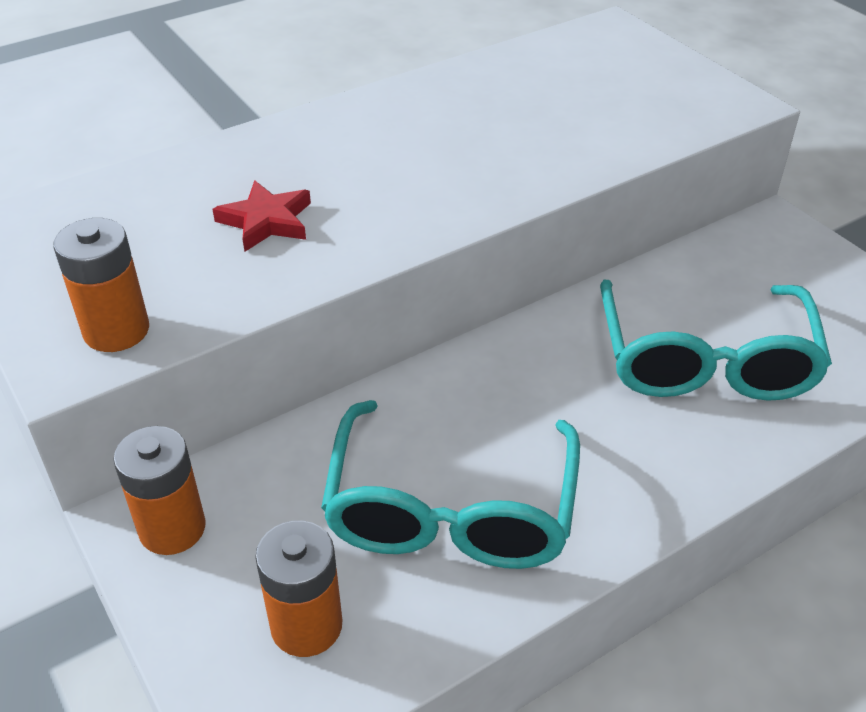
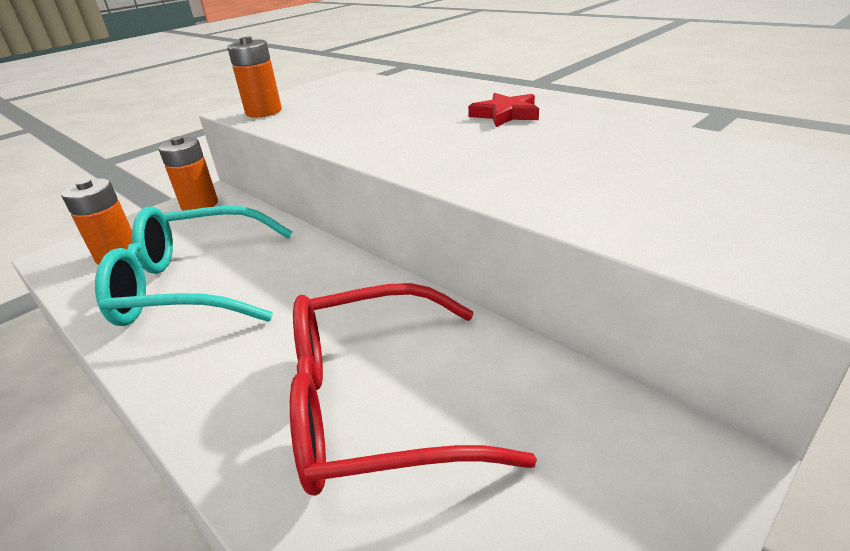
camera: 80 degrees right, 10 degrees down
red star [213,180,311,252] -> red star moved to [469,93,539,127]
turquoise glasses [600,280,832,401] -> red glasses [290,283,537,496]

